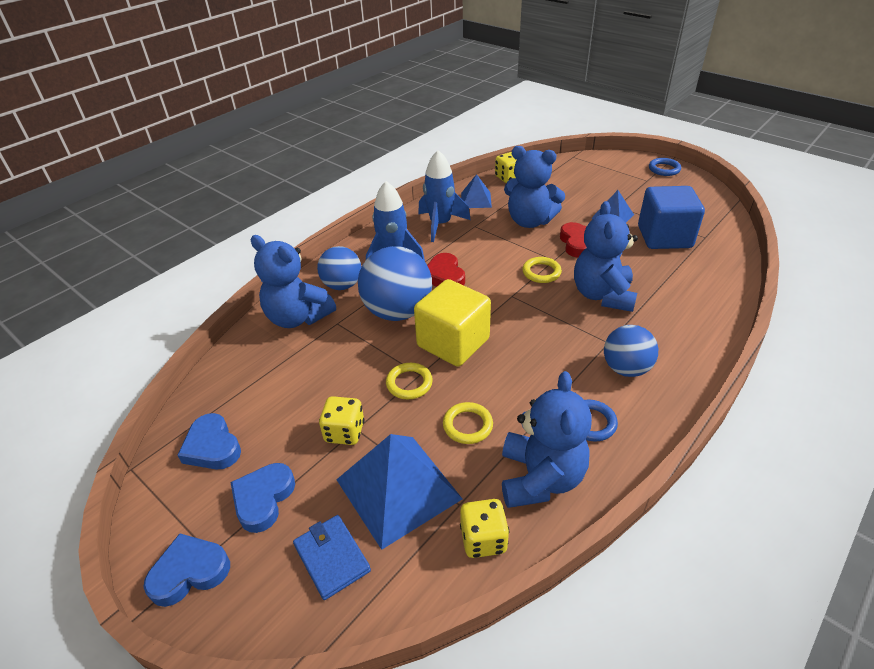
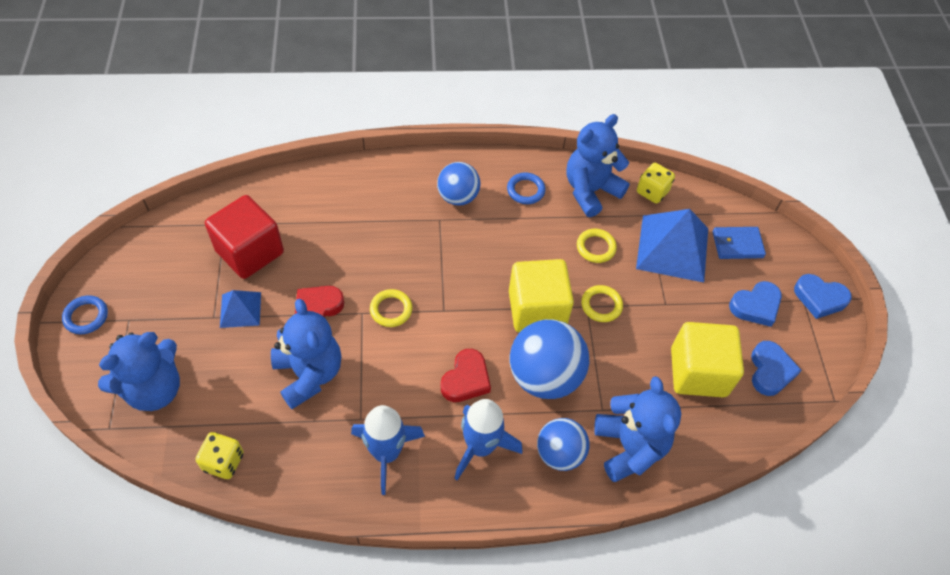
camera: 140 degrees left, 15 degrees up
blue wallet [293,515,371,600] -> blue wallet turned 75 degrees clockwise [712,227,766,259]
yellow dice [319,396,365,445] -> none
blue pyramid [461,174,492,208] -> none
blue teddy bear [574,201,638,312] -> blue teddy bear moved to [98,332,180,411]
blue cube [638,186,705,249] -> red cube [205,195,284,279]
none -> yellow cube [671,322,744,397]

